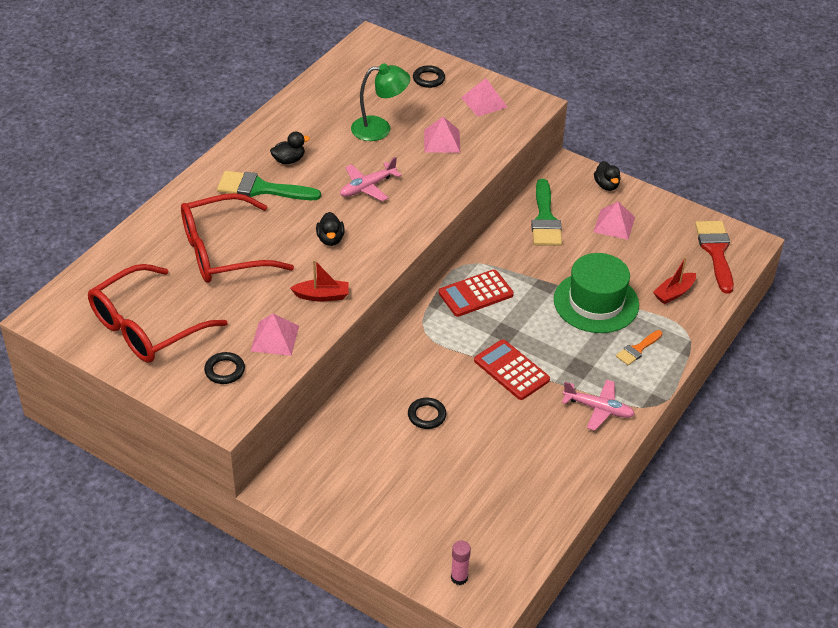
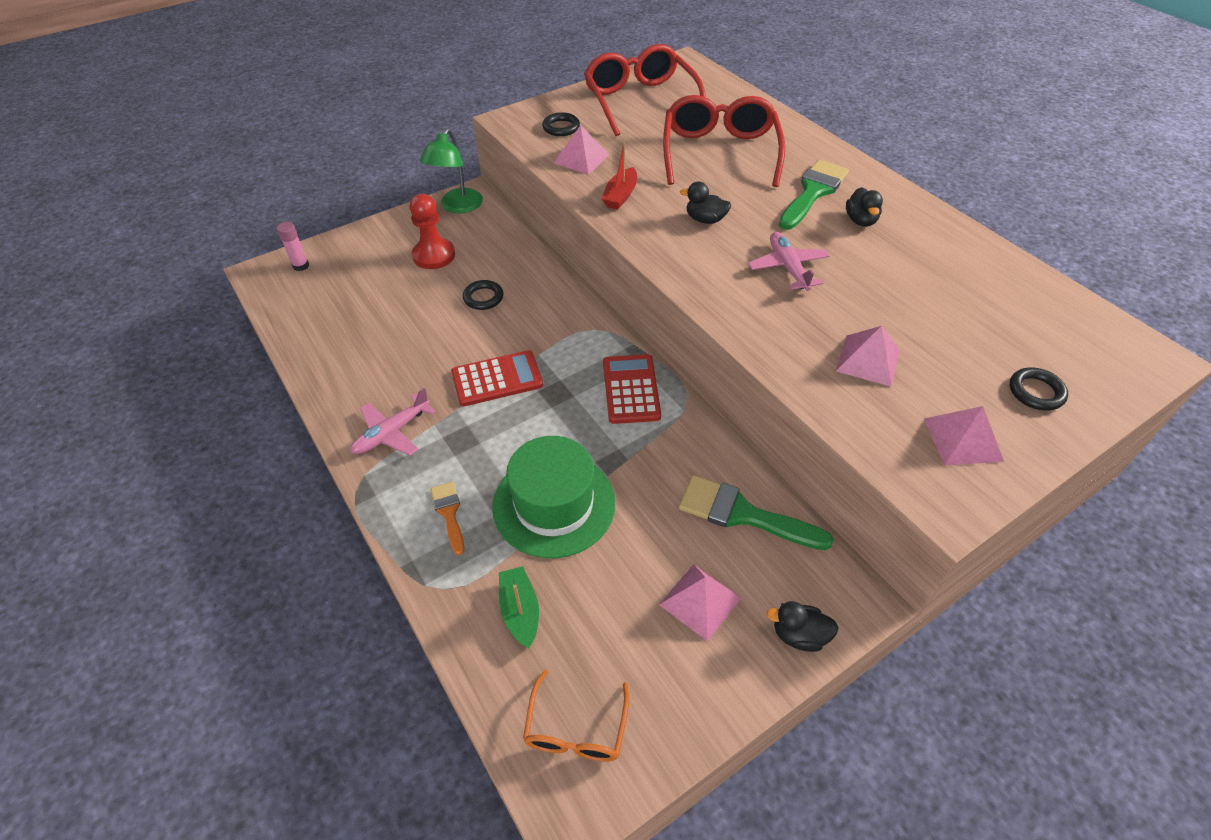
camera: 115 degrees right, 5 degrees up
green lamp [351,63,410,141] -> green lamp moved to [420,128,483,213]
red boat [653,257,696,304] -> green boat [499,566,539,648]
red brush [695,221,734,293] -> orange glasses [523,669,629,762]
none -> red pawn [409,194,455,269]

